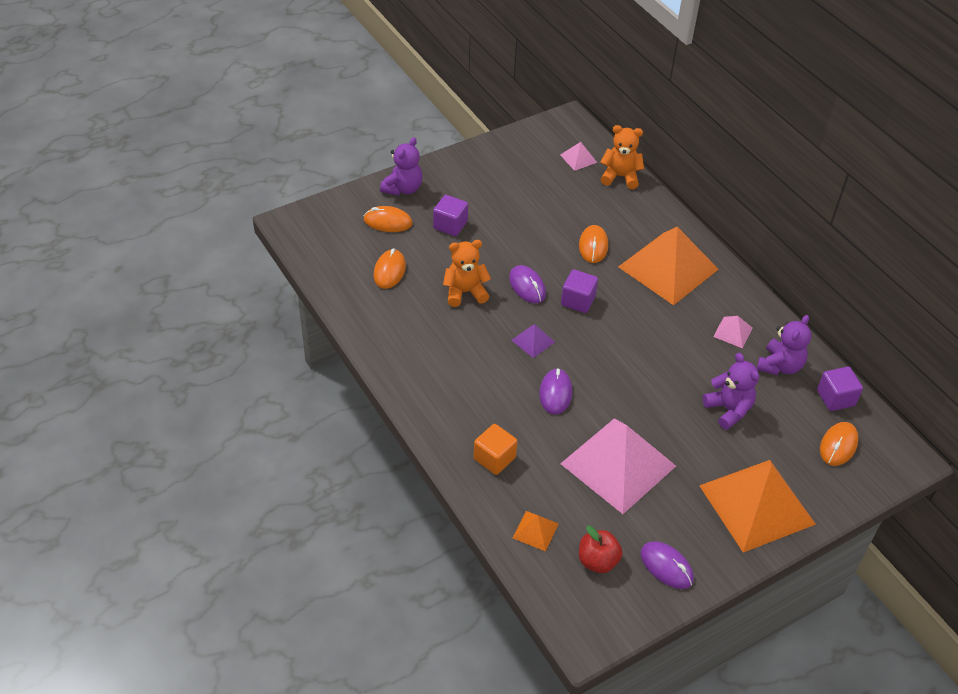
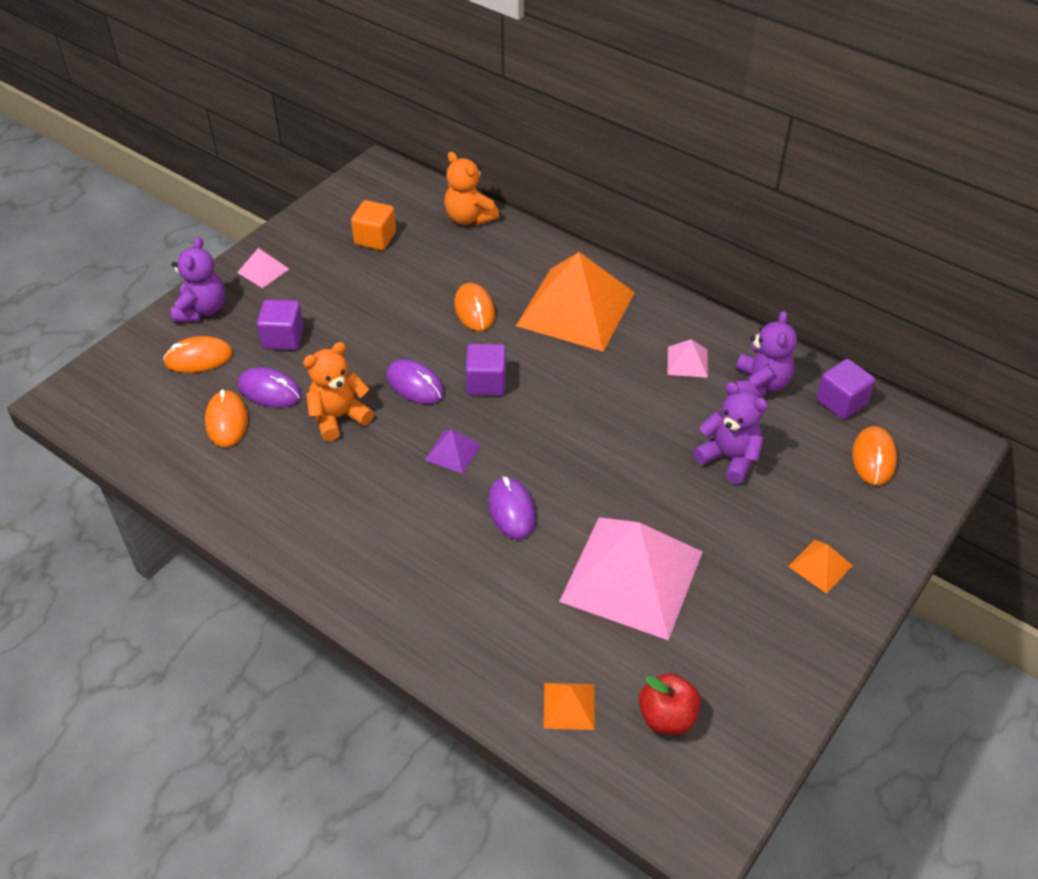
camera: 20 degrees left, 0 degrees up
orange cube [474,424,517,475] -> orange cube moved to [351,200,396,250]
pink pyramid [560,142,597,171] -> pink pyramid moved to [237,248,289,288]
orange teddy bear [600,125,644,189] -> orange teddy bear turned 120 degrees counterclockwise [444,151,499,225]
purple mouse [641,541,694,589] -> purple mouse moved to [238,367,302,408]
orange pyramid [699,460,816,552] -> orange pyramid [788,540,853,594], size x0.41

